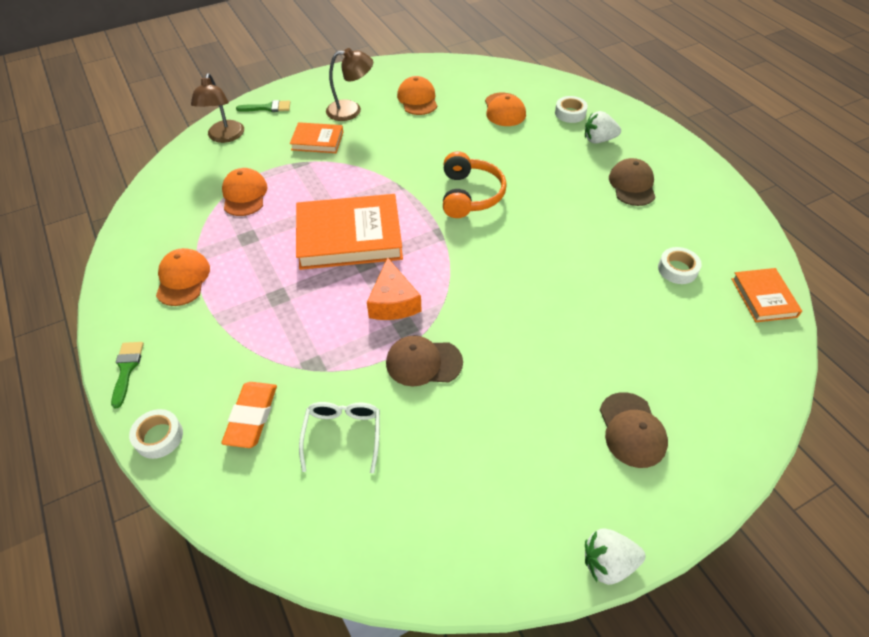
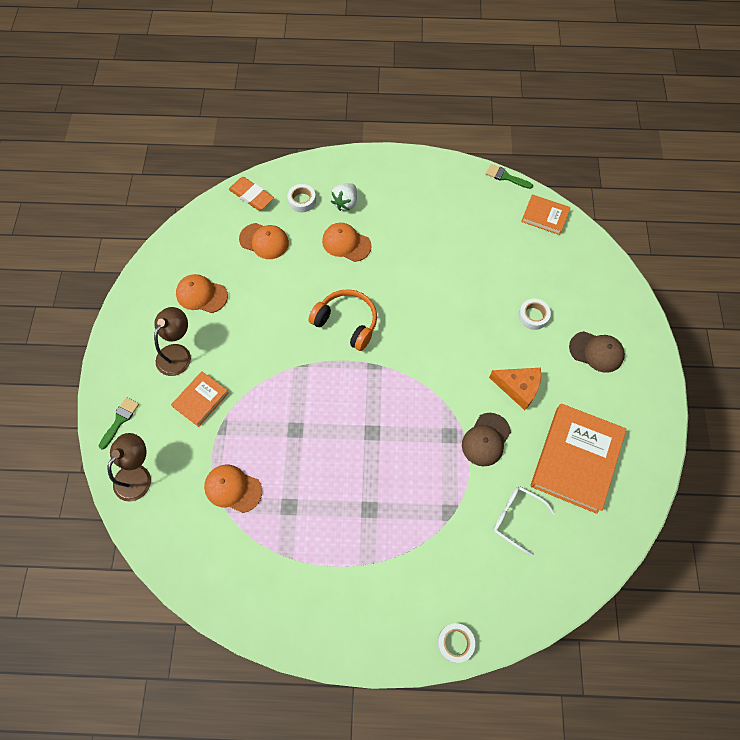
camera: 60 degrees left, 15 degrees up
green brush [111,342,144,408] -> green brush moved to [486,164,533,189]
orange cap [156,248,210,306] -> orange cap moved to [322,223,372,262]
brown lamp [191,73,244,143] -> brown lamp turned 90 degrees counterclockwise [107,433,151,502]
orange eraser [221,382,277,448] -> orange eraser moved to [229,177,274,211]
orange book [296,194,403,270] -> orange book moved to [531,404,626,514]
orange cheese [367,257,422,320] -> orange cheese moved to [489,368,541,410]
white strawberry [585,528,646,585] -> none
brown cap [609,158,655,206] -> none
white tape [658,247,702,284] -> white tape moved to [518,299,551,330]

